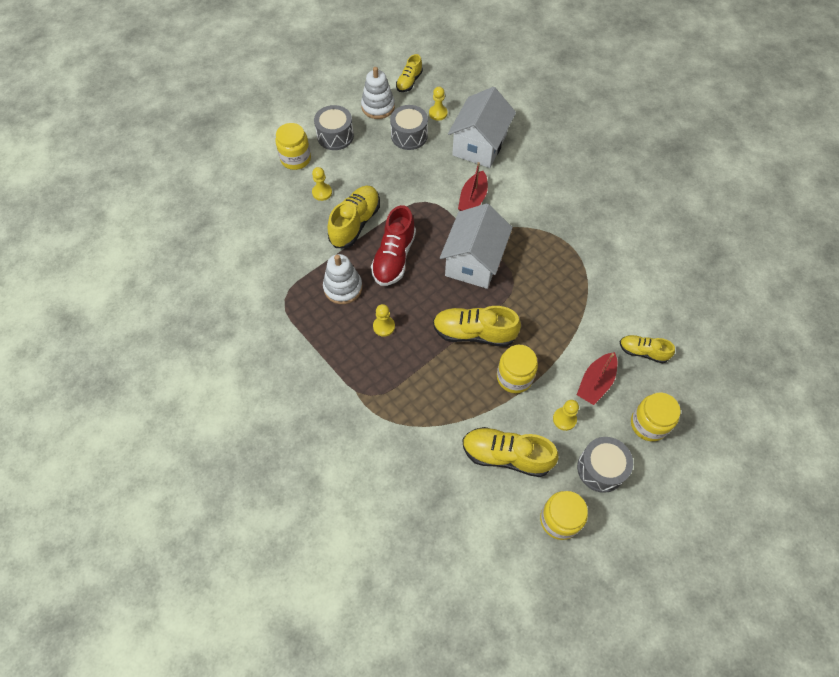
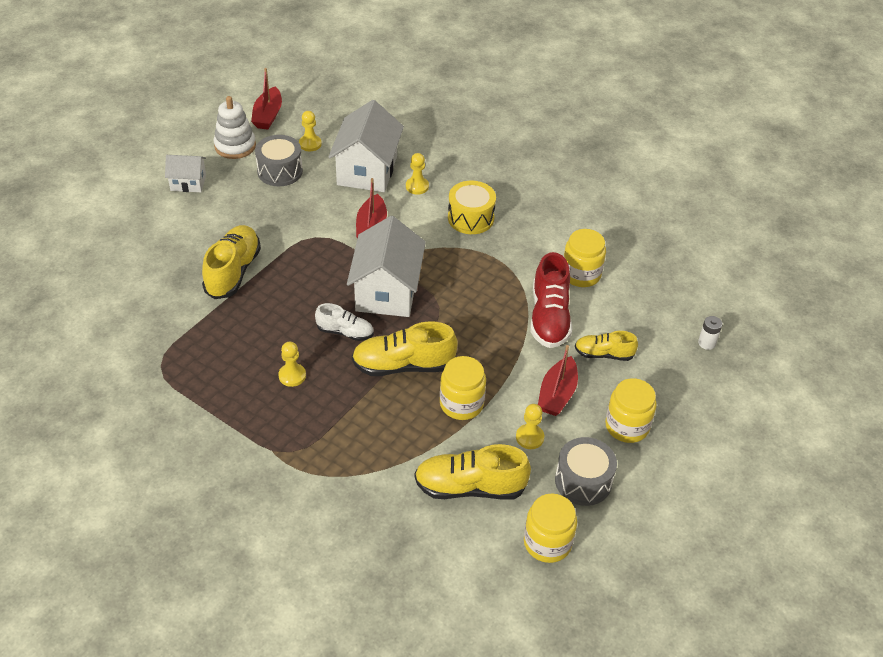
camera: 15 degrees left, 15 degrees down
yellow jar [275,123,311,170] -> yellow jar moved to [564,229,606,287]
yellow pawn [312,167,332,201] -> yellow pawn moved to [406,153,429,195]
grey drum [314,105,354,150] -> white house [165,155,206,192]
white stacking toy [323,254,362,304] -> none
red shoe [371,205,416,286] -> red shoe moved to [530,252,572,348]
yellow shoe [396,54,423,92] -> red boat [251,68,282,130]
none -> white shoe [315,303,374,341]
none -> yellow drum [448,181,496,234]
none -> white battery [698,316,723,350]

